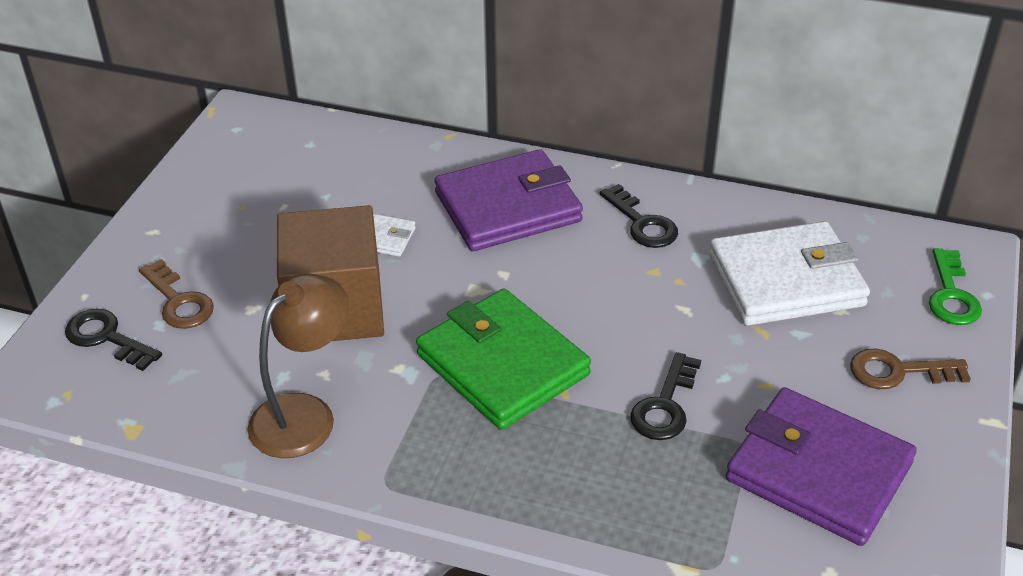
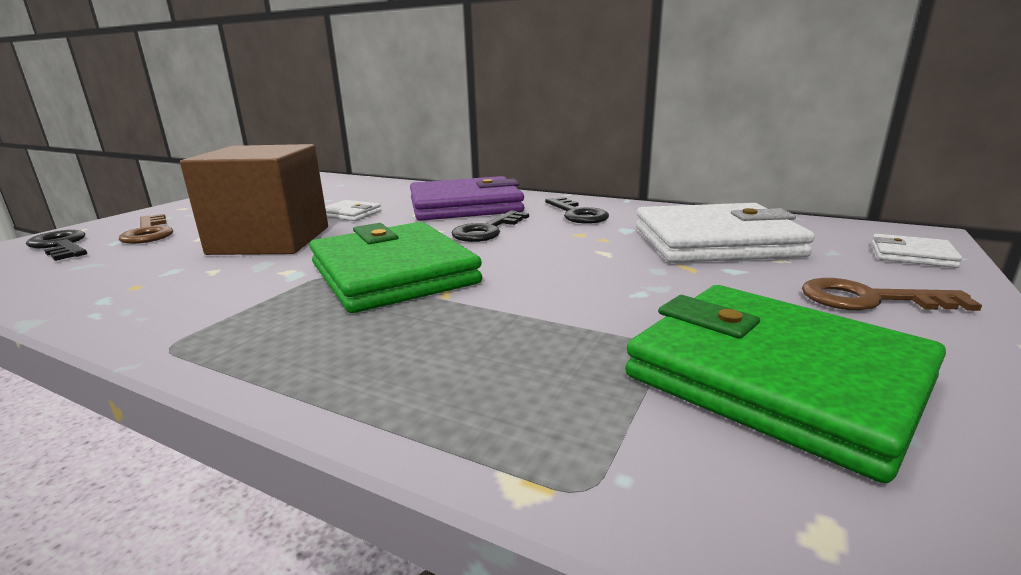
camera: 10 degrees right, 20 degrees down
brown lamp [247,273,349,458] -> none
black key [630,352,701,440] -> black key moved to [452,210,529,242]
purple wallet [726,387,917,546] -> green wallet [625,285,946,483]
green key [929,248,982,325] -> white wallet [872,234,962,268]

